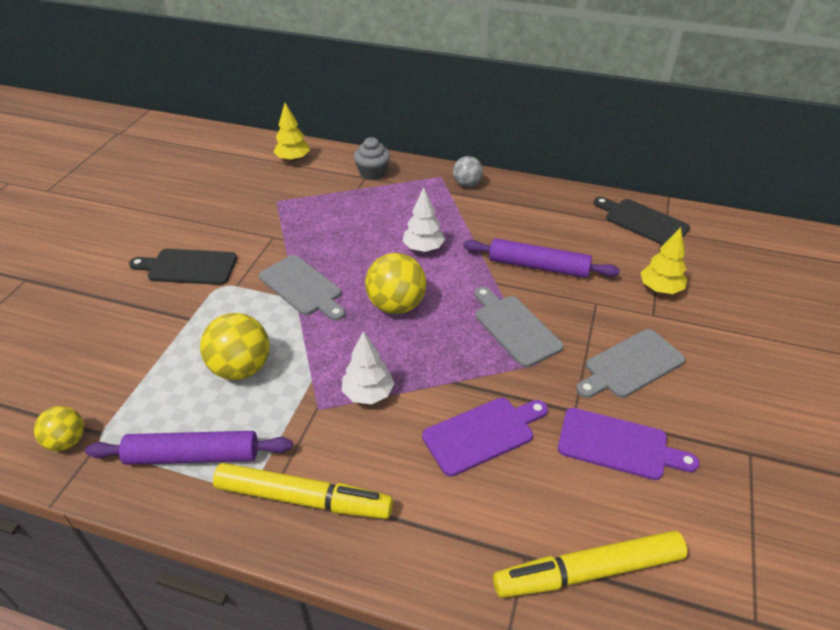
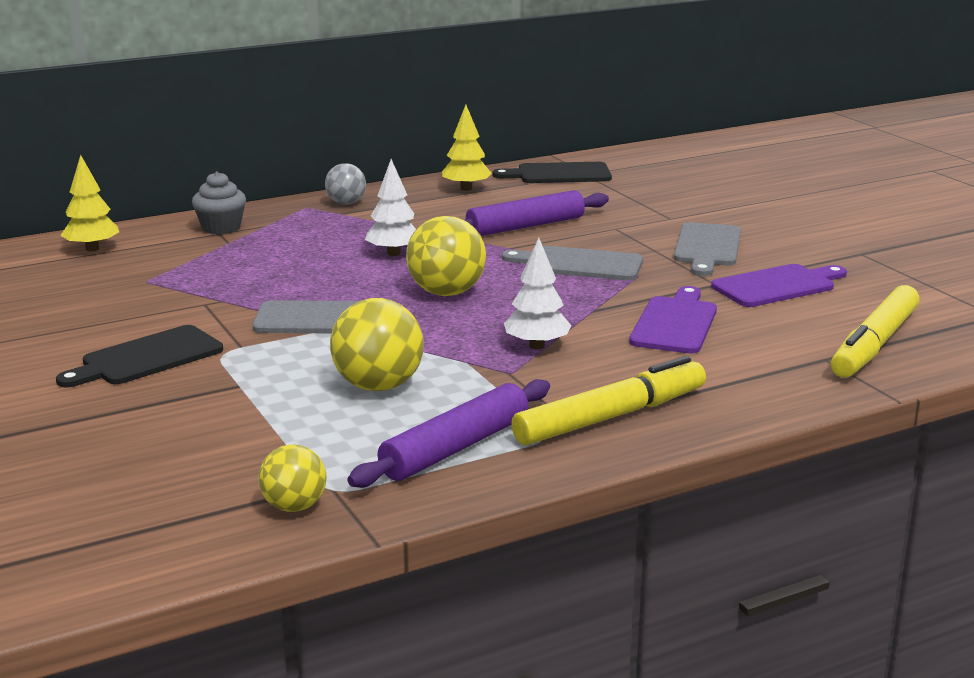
camera: 45 degrees left, 20 degrees down
yellow tree [641,227,687,294] -> yellow tree moved to [442,105,492,191]

